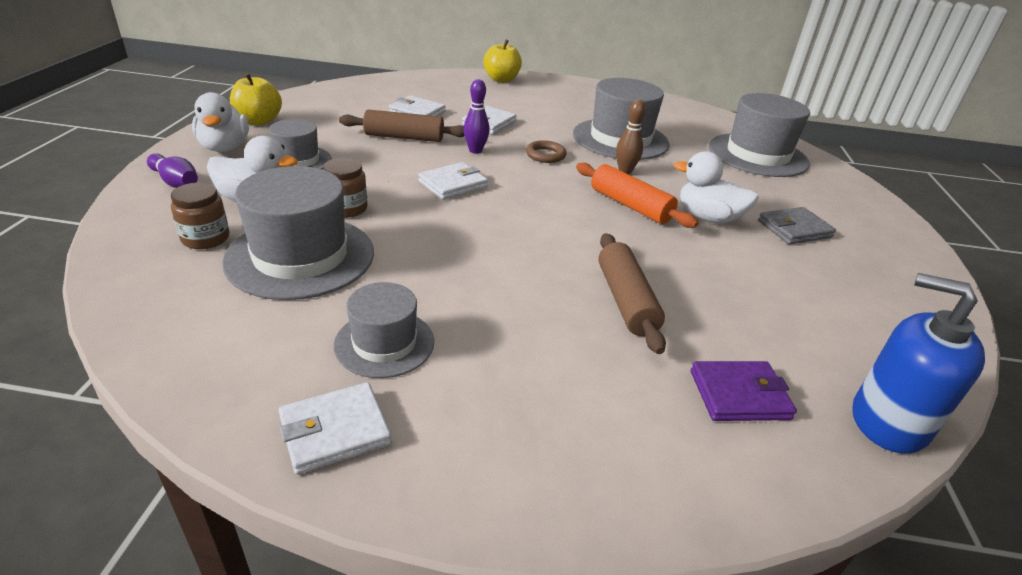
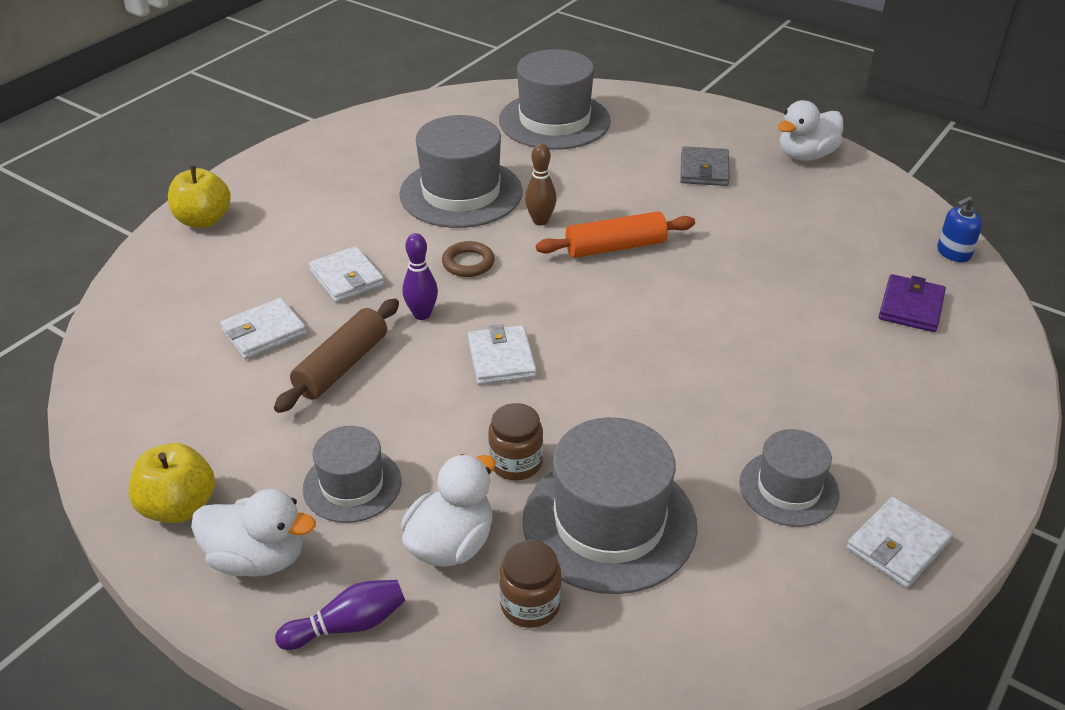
camera: 60 degrees left, 5 degrees up
white wallet [278,382,392,475] -> white wallet turned 45 degrees clockwise [846,497,953,588]
brown rolling pin [598,233,666,354] -> none
white duck [674,151,759,224] -> white duck moved to [778,100,843,161]
blue soap dispenser [852,273,985,454] -> blue soap dispenser [937,196,982,262], size x0.55

